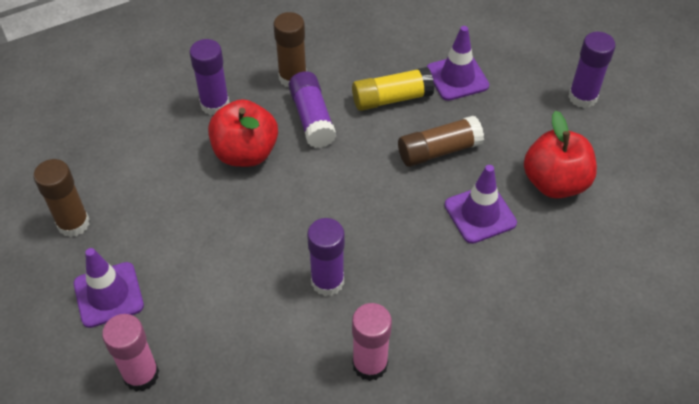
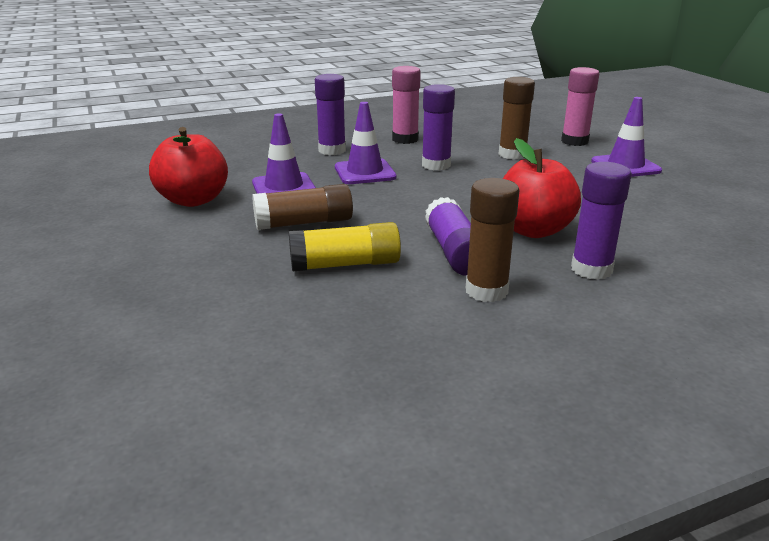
camera: 175 degrees left, 25 degrees down
brown glue stick [33,159,90,237] -> brown glue stick moved to [499,77,535,160]
purple traffic cone [427,26,489,101] -> purple traffic cone moved to [335,102,396,184]
purple glue stick [568,32,616,108] -> purple glue stick moved to [315,74,346,155]

